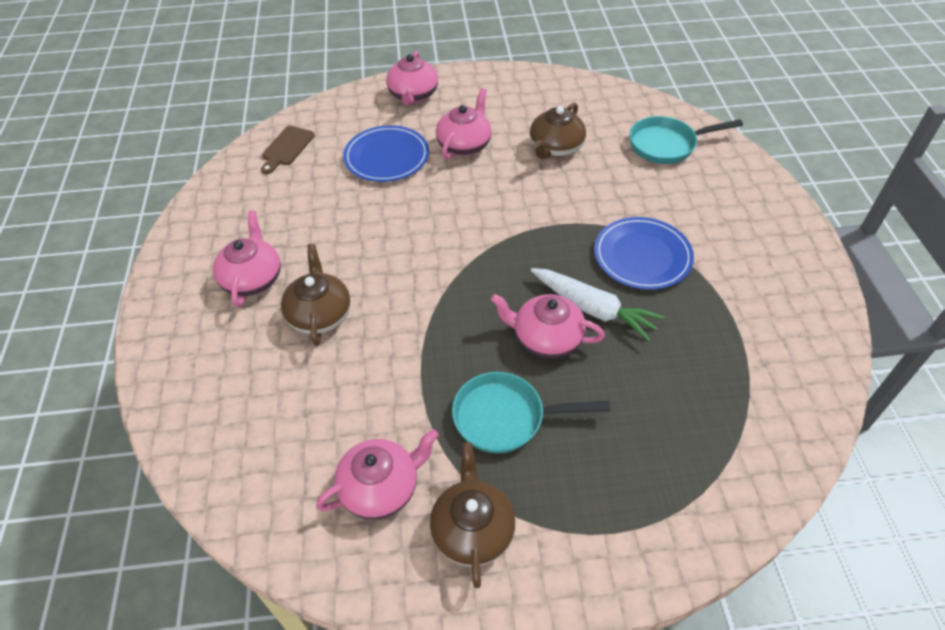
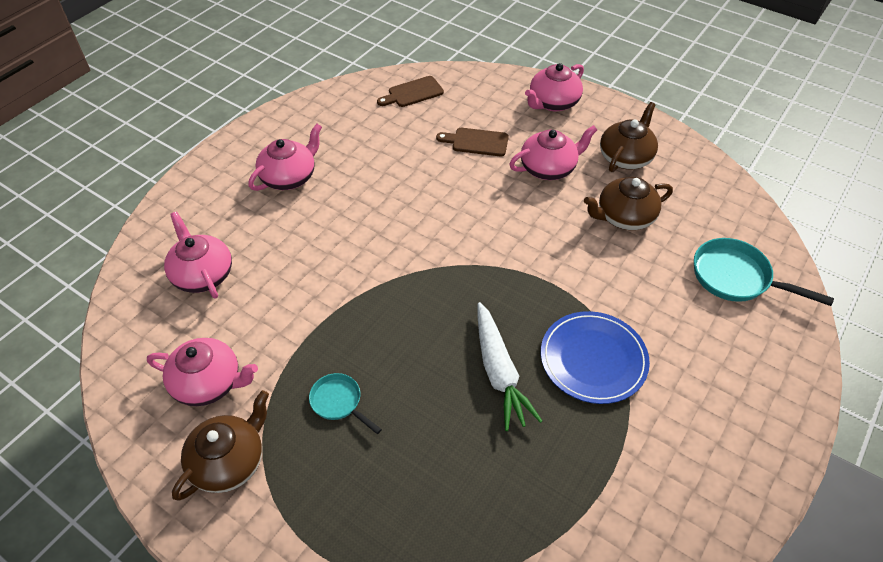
camera: 40 degrees right, 0 degrees up
brown teapot [281,244,351,346] -> brown teapot moved to [600,102,658,172]
blue plate [343,125,429,182] -> brown cutting board [436,128,509,156]
turquoise pan [452,372,610,453] -> turquoise pan [309,373,382,434], size x0.59
pink teapot [490,294,605,358] -> pink teapot moved to [164,212,232,299]

